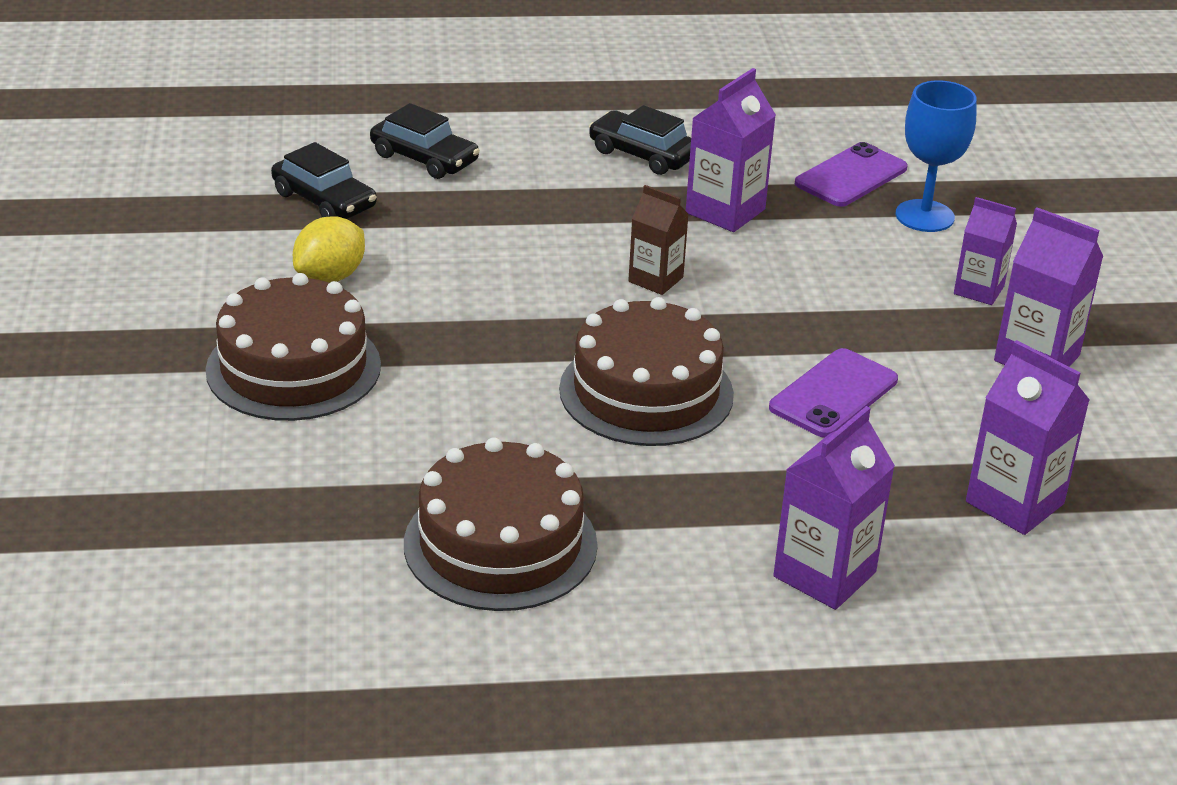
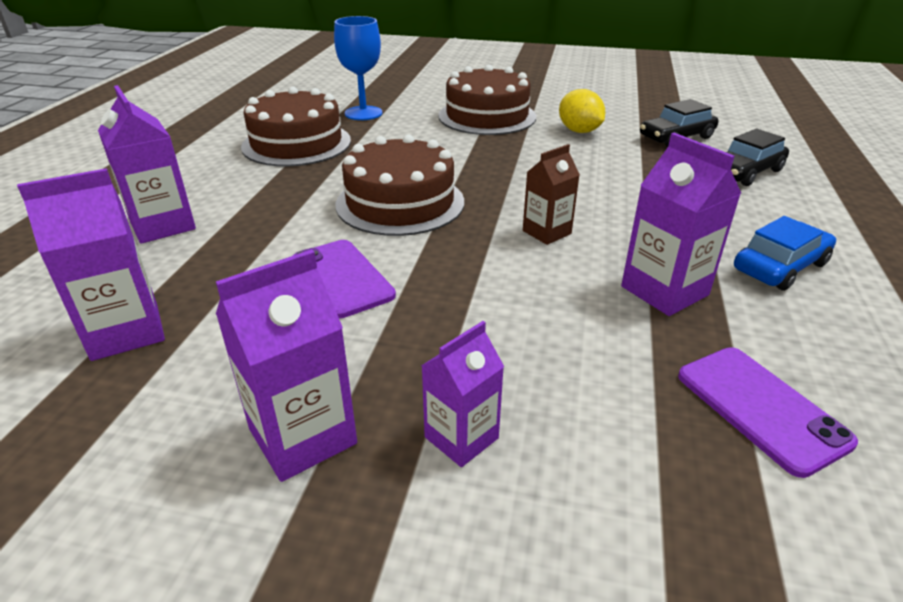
camera: 110 degrees right, 0 degrees up
black car [589,105,691,175] -> blue car [734,216,836,291]
blue goblet [896,81,977,232] -> blue goblet moved to [334,16,382,120]

